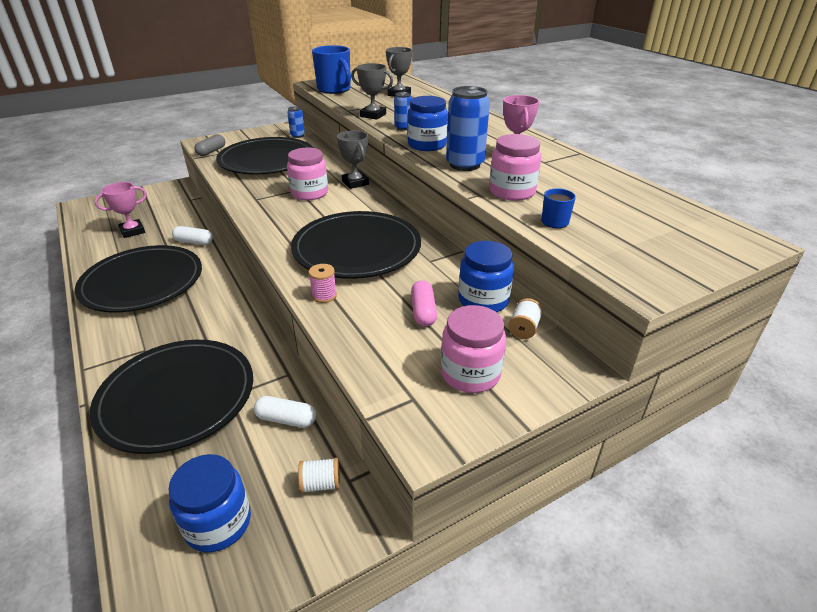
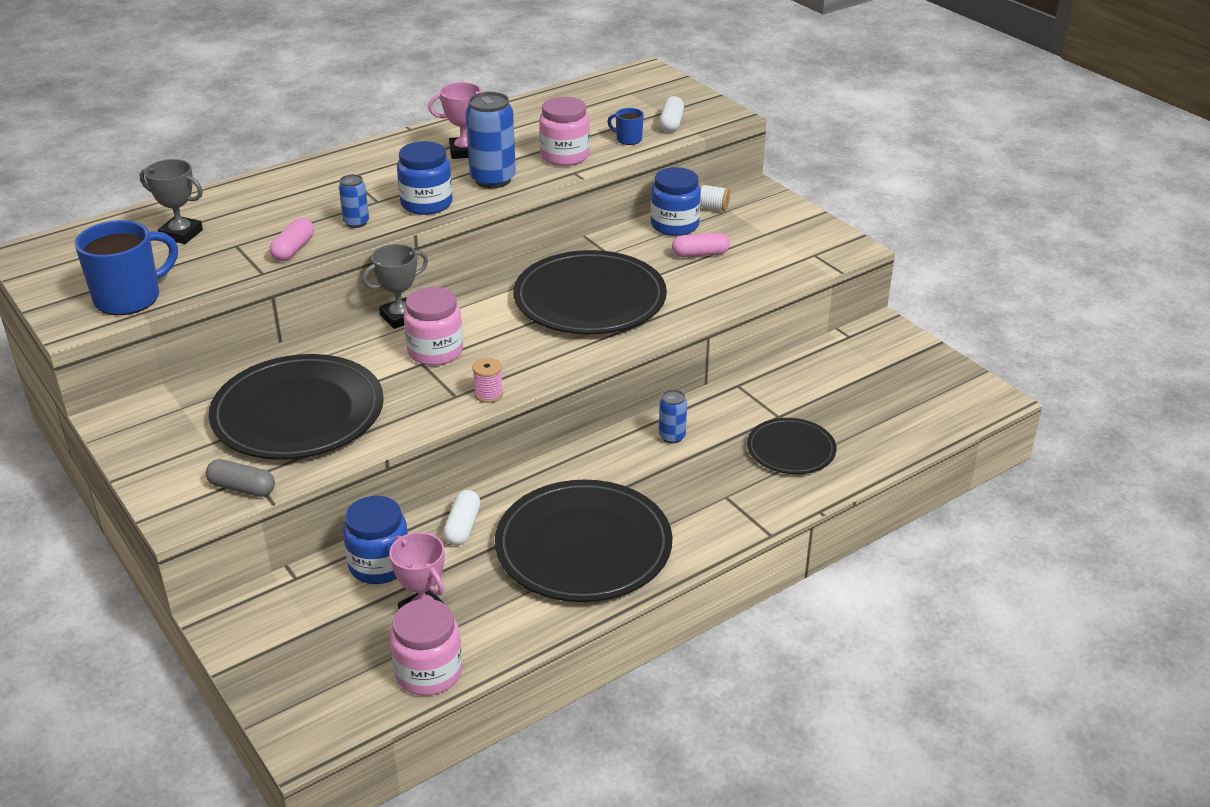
camera: 95 degrees left, 0 degrees up
black plate [90,340,253,454] -> black plate [747,418,836,474], size x0.55
blue jar [168,454,251,552] -> blue jar moved to [343,496,408,584]
white capsule [254,396,316,428] -> white capsule moved to [660,96,684,132]
blue can [287,106,305,138] -> blue can moved to [659,390,687,444]
white spool [298,457,340,493] -> none
pink spool [309,264,337,303] -> pink spool moved to [472,358,503,403]
grey trophy [351,63,393,120] -> pink capsule [270,218,314,261]
pink jar [441,305,506,393] -> pink jar moved to [390,599,462,696]

